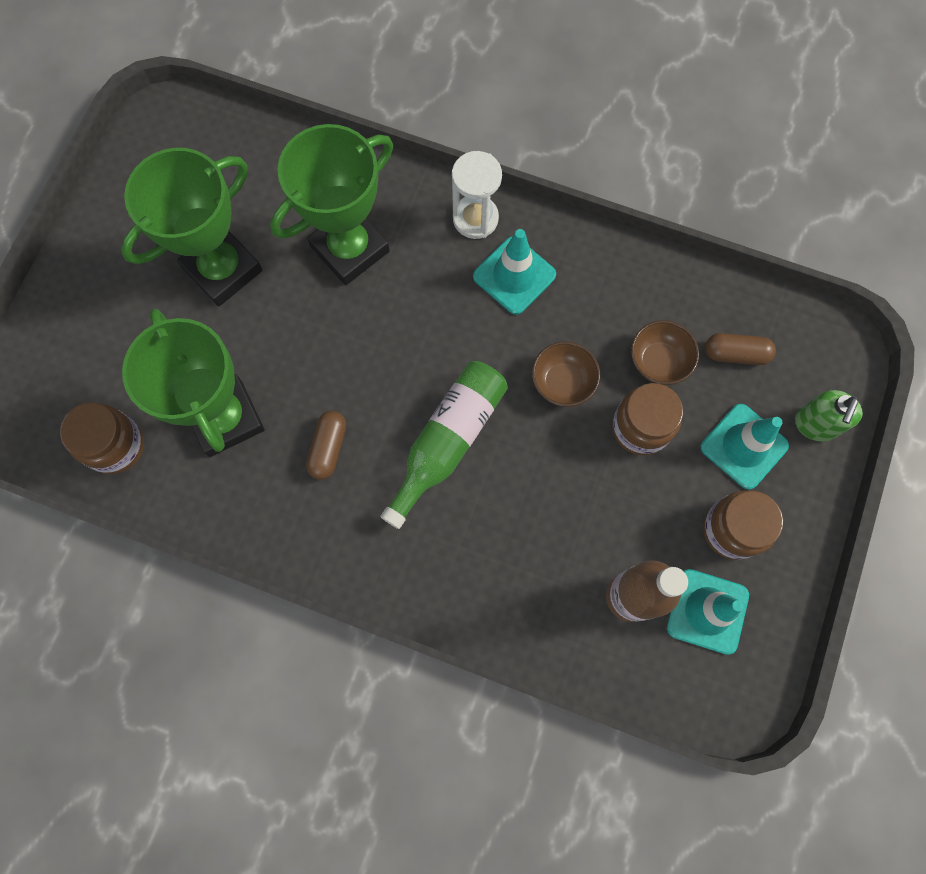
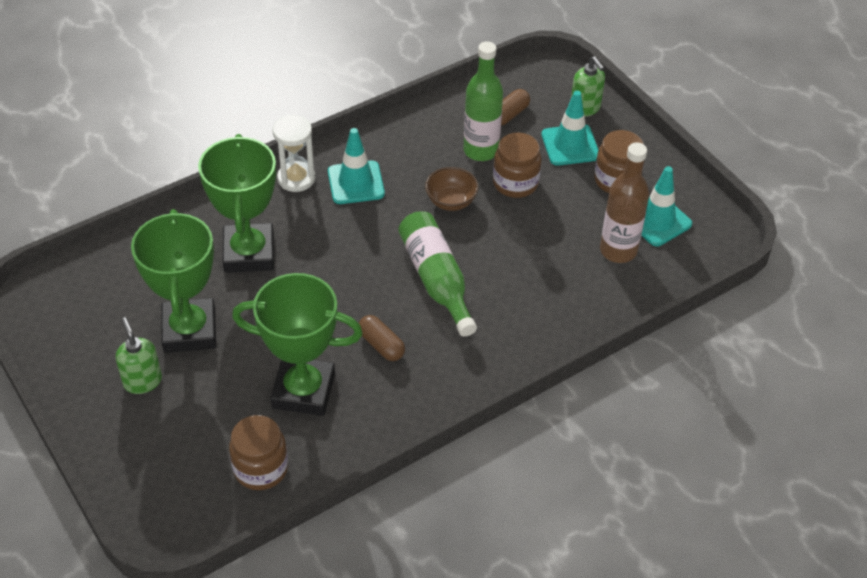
camera: 55 degrees left, 25 degrees down
brown bowl [631,320,699,385] -> green bottle [464,41,503,161]
none -> green soap dispenser [116,317,162,394]

